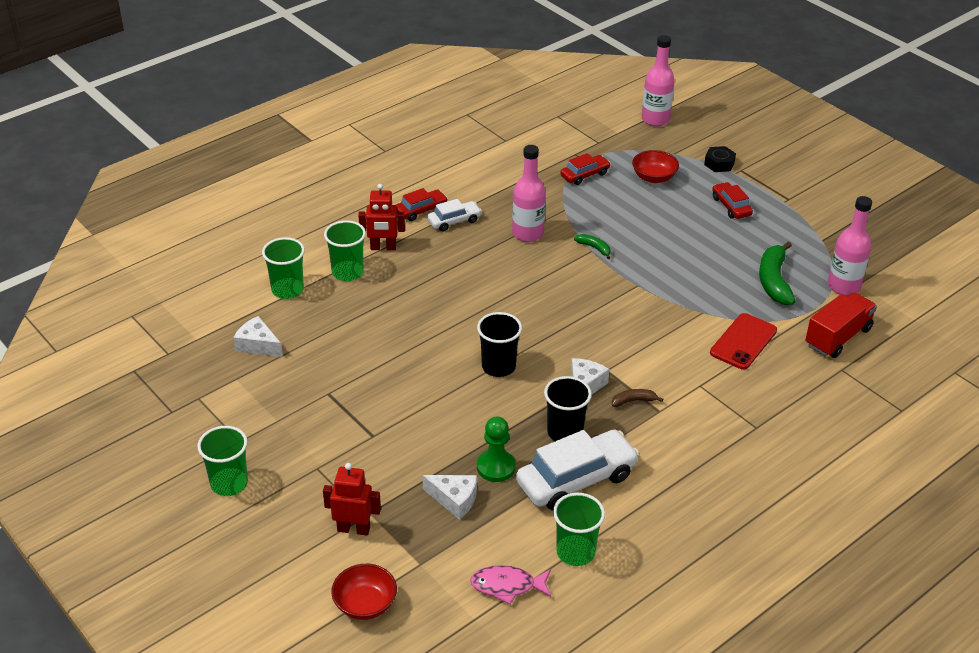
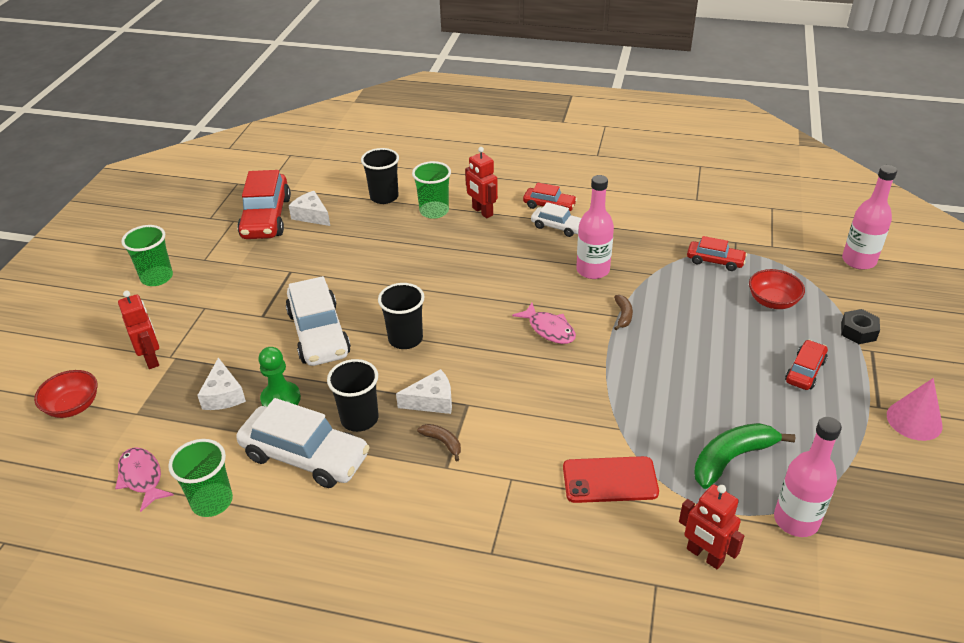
camera: 55 degrees right, 0 degrees up
white cheese [233,316,283,357] -> white cheese turned 45 degrees counterclockwise [289,191,330,226]
green cup [262,237,305,299] -> black cup [361,148,399,204]
green banana [574,234,610,259] -> brown banana [614,295,633,330]
red truck [805,292,877,358] -> red robot [679,484,744,569]
none -> red car [237,170,291,239]
none -> white car [286,276,351,366]
none -> pink fish [512,303,576,344]
none -> pink cone [887,378,943,441]

